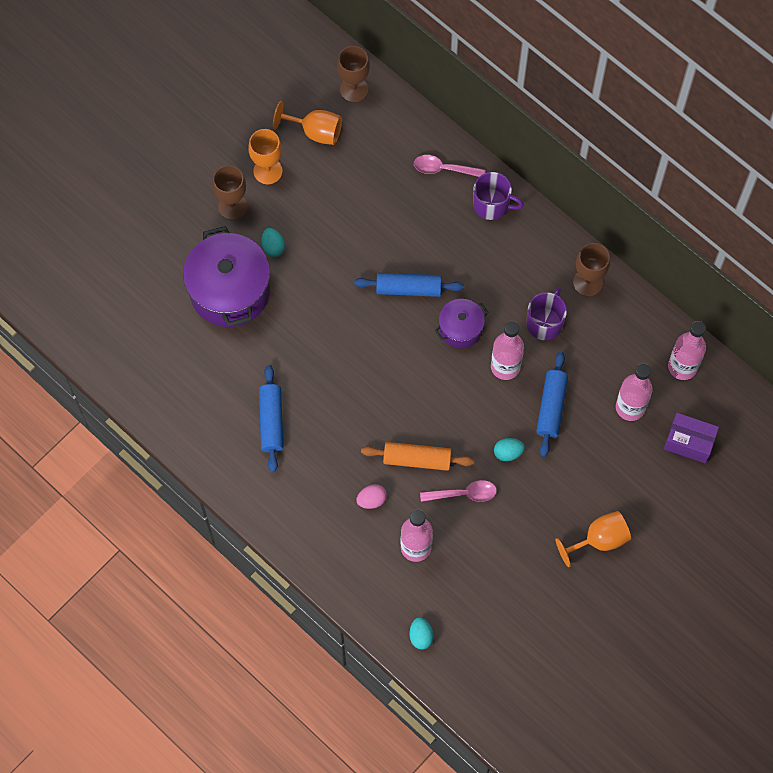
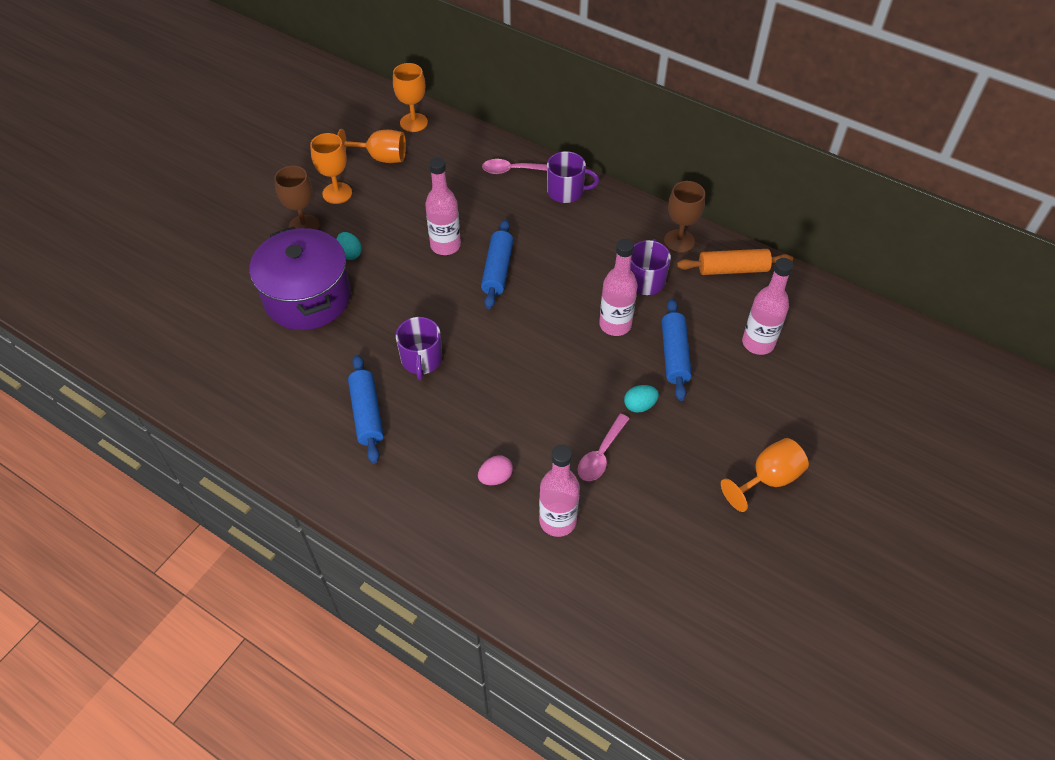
camera: 10 degrees left, 15 degrees down
brown goblet [337,46,370,103] -> orange goblet [393,63,428,132]
blue rolling pin [354,273,464,297] -> blue rolling pin turned 75 degrees counterclockwise [481,219,513,309]
orange rolling pin [361,442,474,471] -> orange rolling pin moved to [677,249,793,275]
turquoise egg [409,617,434,650] -> none
pink spoon [420,480,497,502] -> pink spoon turned 135 degrees clockwise [577,414,630,481]
purple pot [434,299,489,348] -> none
purple box [664,413,719,463] -> none
pink bottle [668,321,706,380] -> pink bottle moved to [425,157,461,255]
none -> purple mug [396,317,442,380]

